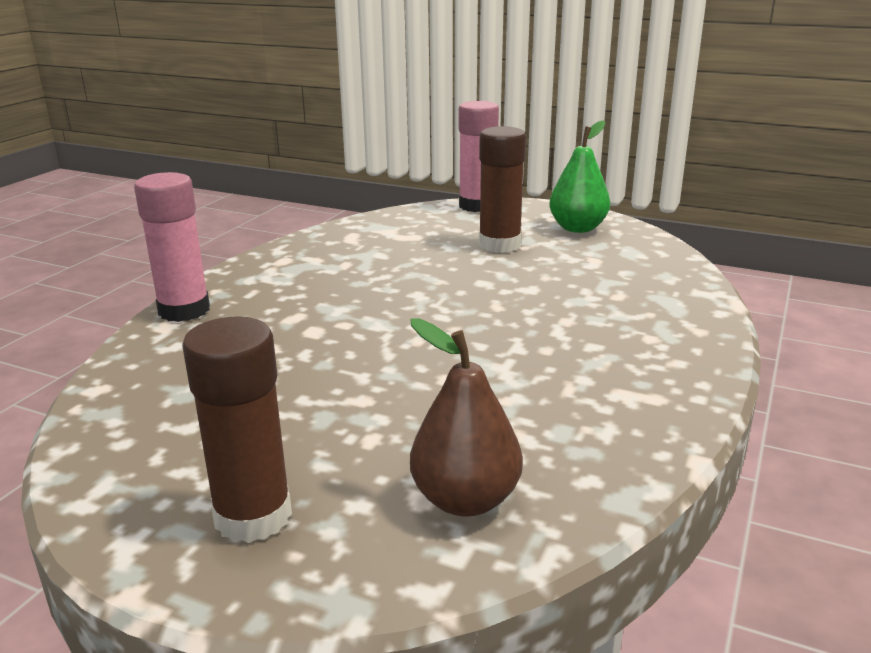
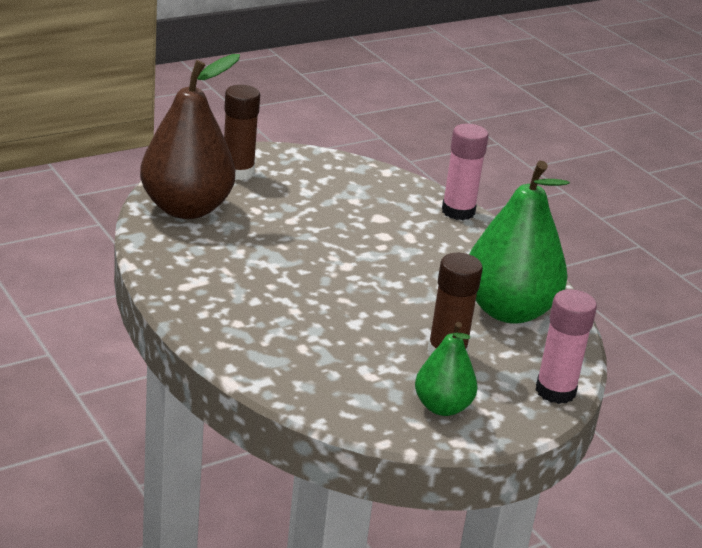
camera: 120 degrees right, 5 degrees up
brown pear [410,318,523,517] -> brown pear [140,54,240,219], size x1.82
none -> green pear [469,161,570,324]

